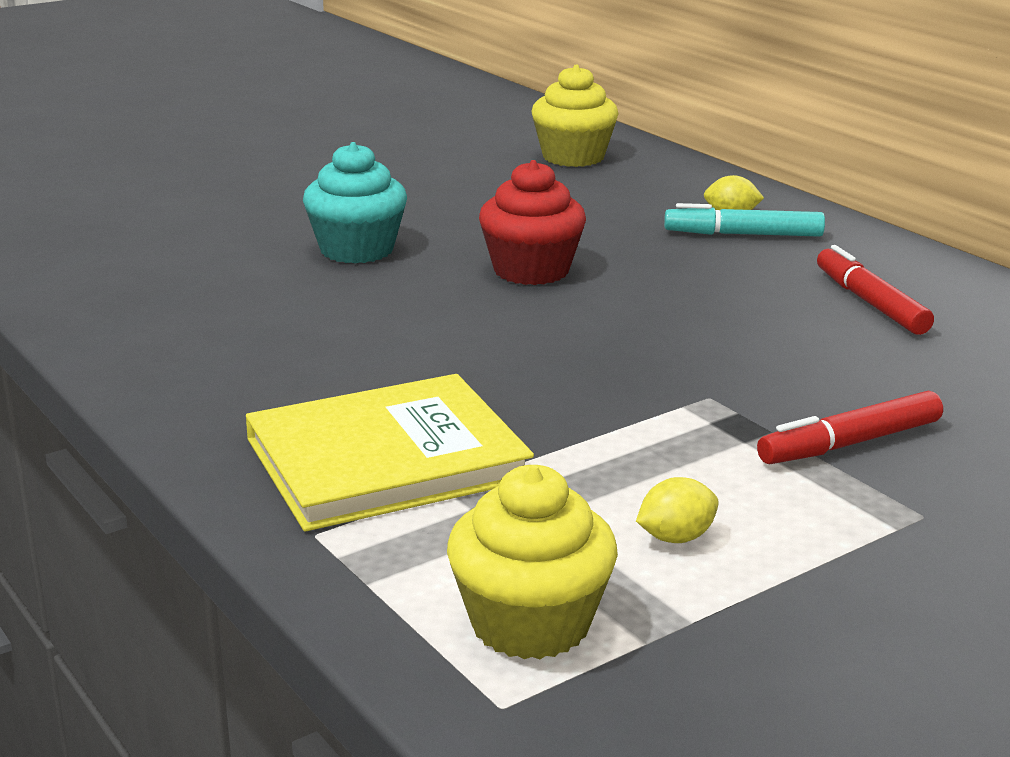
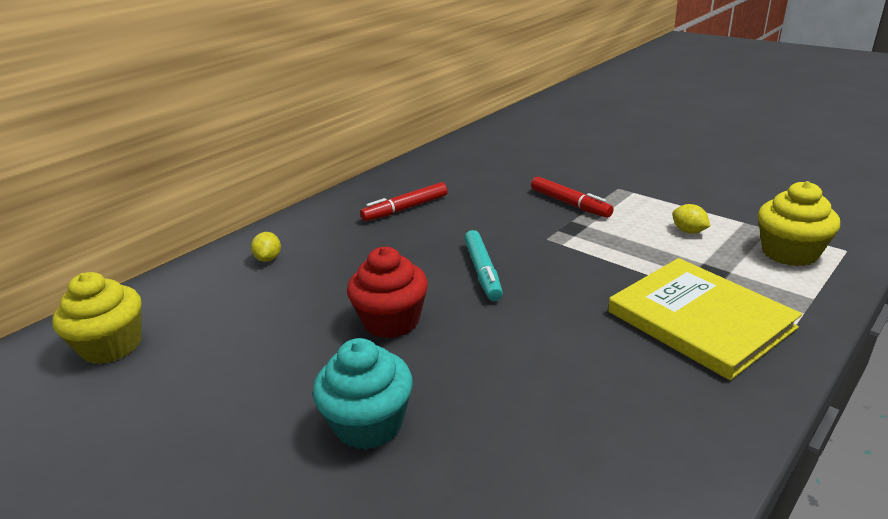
camera: 100 degrees left, 5 degrees up
turquoise marker [664,203,825,237] -> turquoise marker moved to [464,230,503,301]

